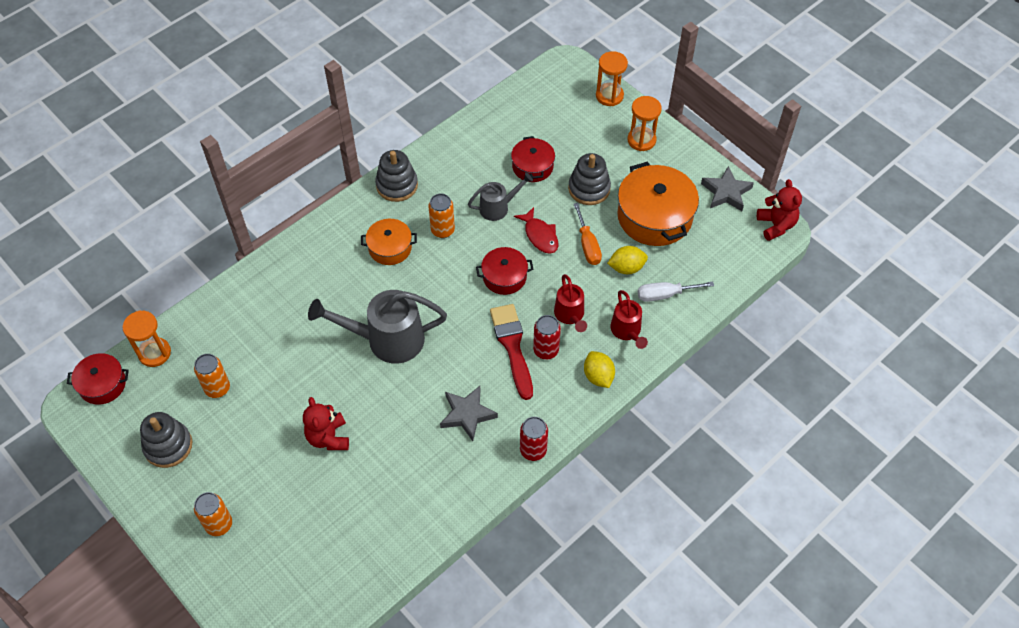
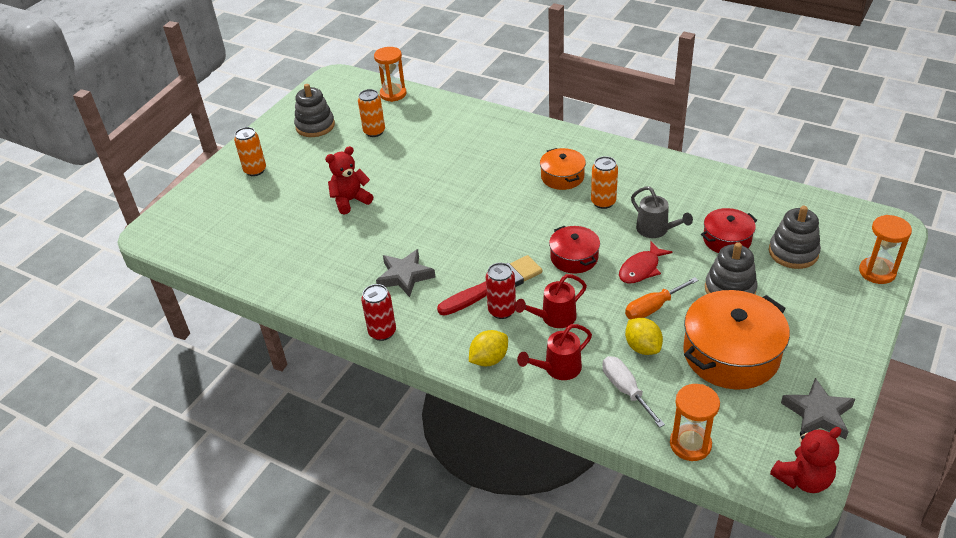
camera: 75 degrees right, 15 degrees down
red pot [67,353,129,405] -> none
grey watering can [308,290,447,364] -> none
grey stacking toy [375,150,418,202] -> grey stacking toy moved to [769,206,821,269]
orange hourglass [628,96,662,151] -> orange hourglass moved to [670,384,720,461]

